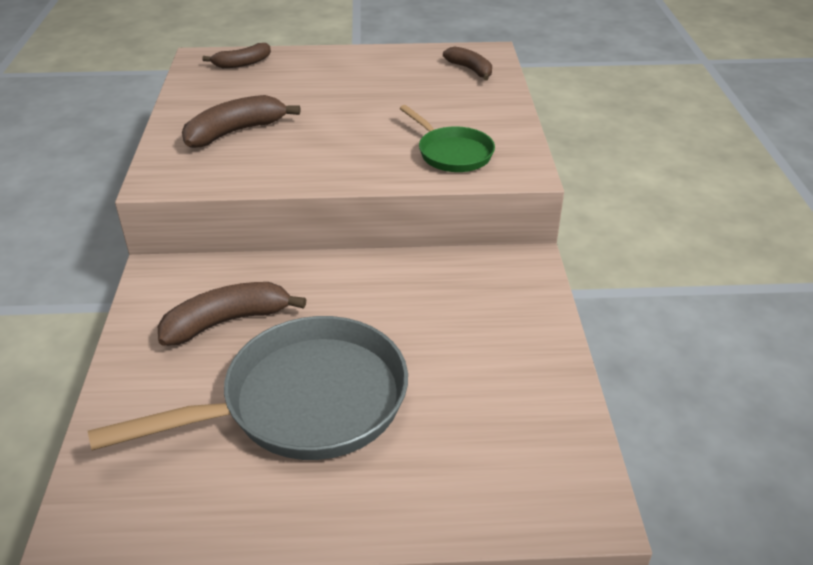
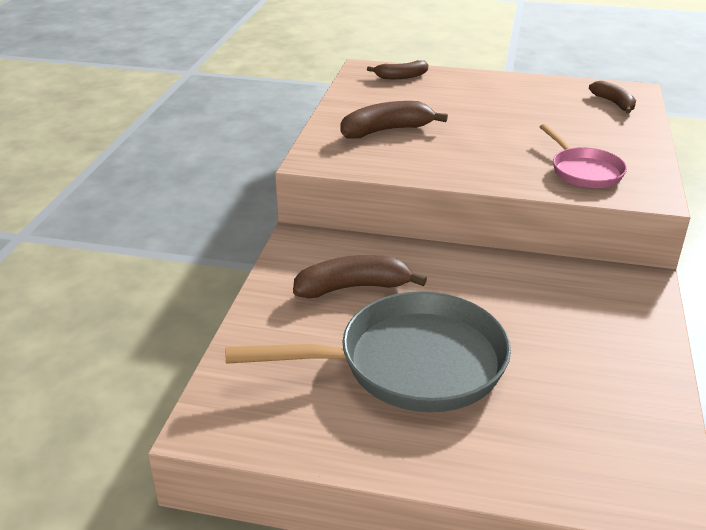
camera: 15 degrees right, 5 degrees down
green pan [399,105,495,172] -> pink pan [540,124,627,188]

